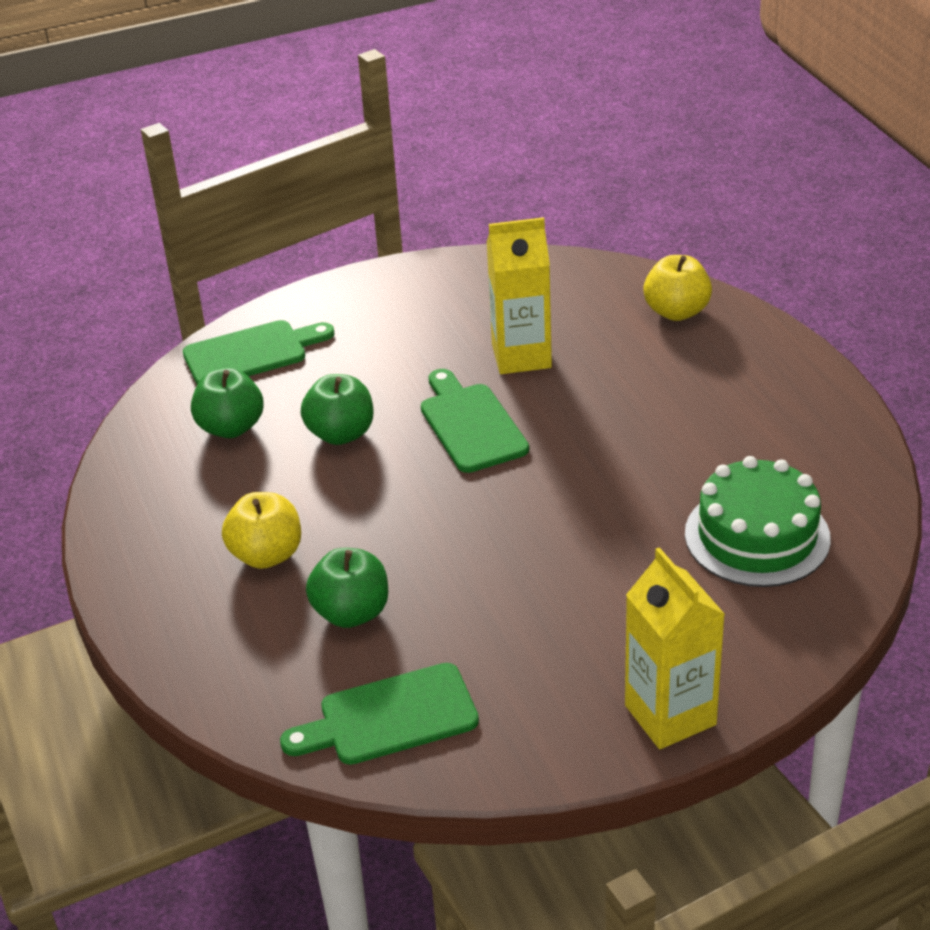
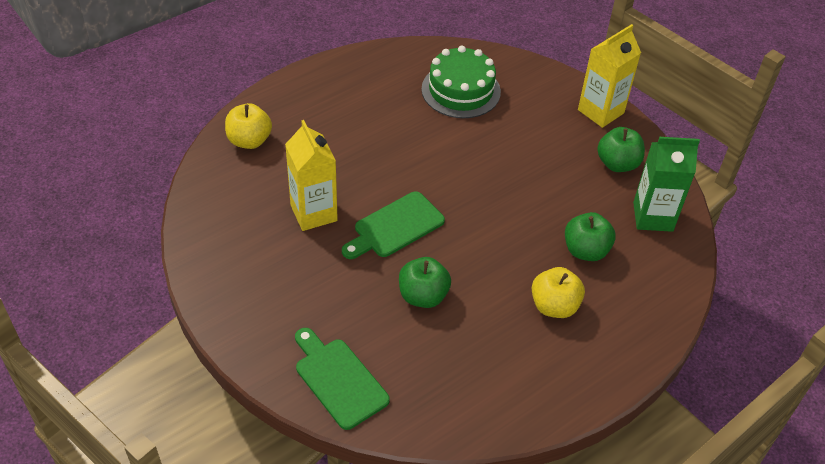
camera: 110 degrees left, 10 degrees up
green apple [191,368,264,438] -> green apple moved to [597,127,645,172]
green cutting board [280,663,479,765] -> green carton [633,137,700,232]

